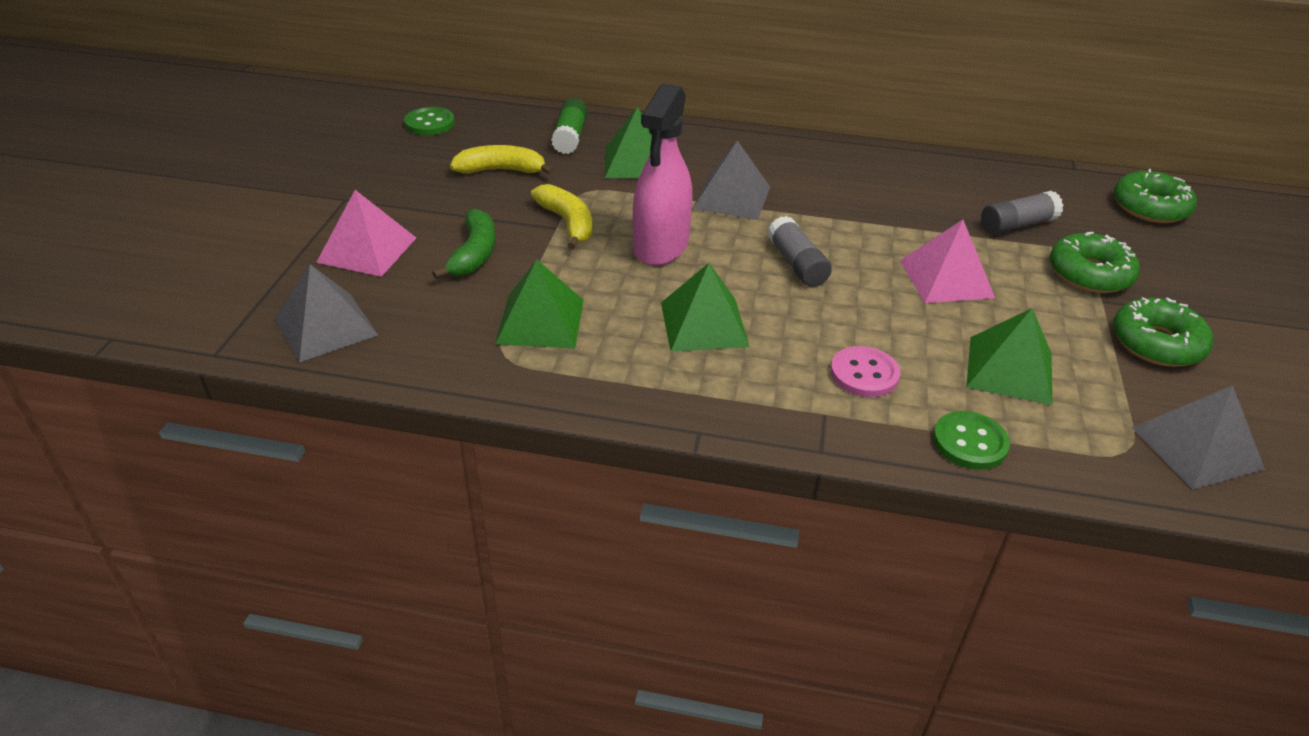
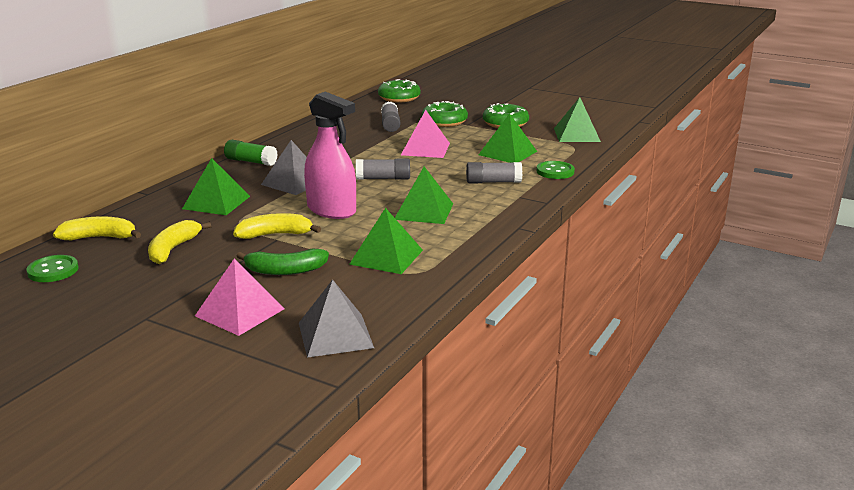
camera: 70 degrees left, 15 degrees down
green banana [432,209,495,279] -> green banana turned 150 degrees clockwise [237,249,329,275]
green glue stick [551,98,588,154] -> green glue stick moved to [224,140,278,166]
pink button [830,346,900,397] -> grey glue stick [466,162,522,183]
grey pyramid [1132,385,1265,490] -> green pyramid [554,97,601,142]
none -> yellow banana [53,216,141,240]

